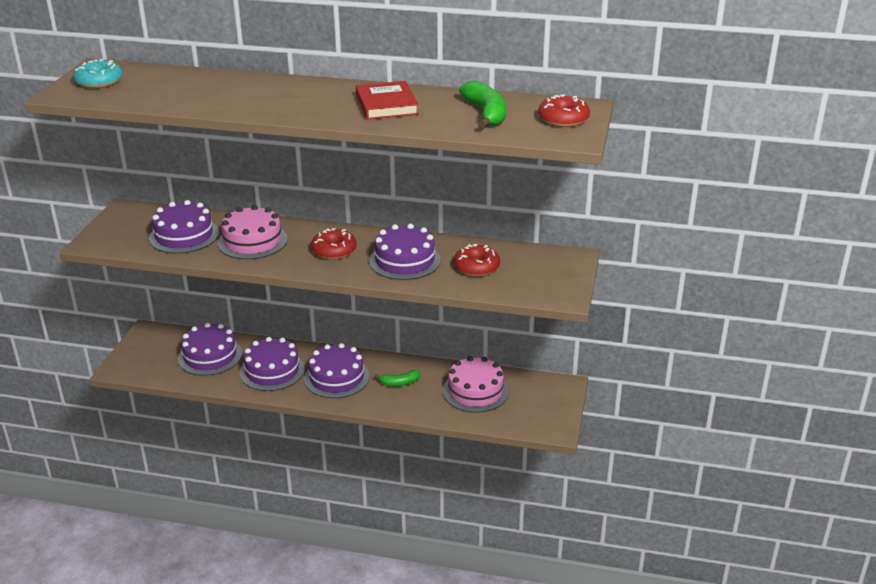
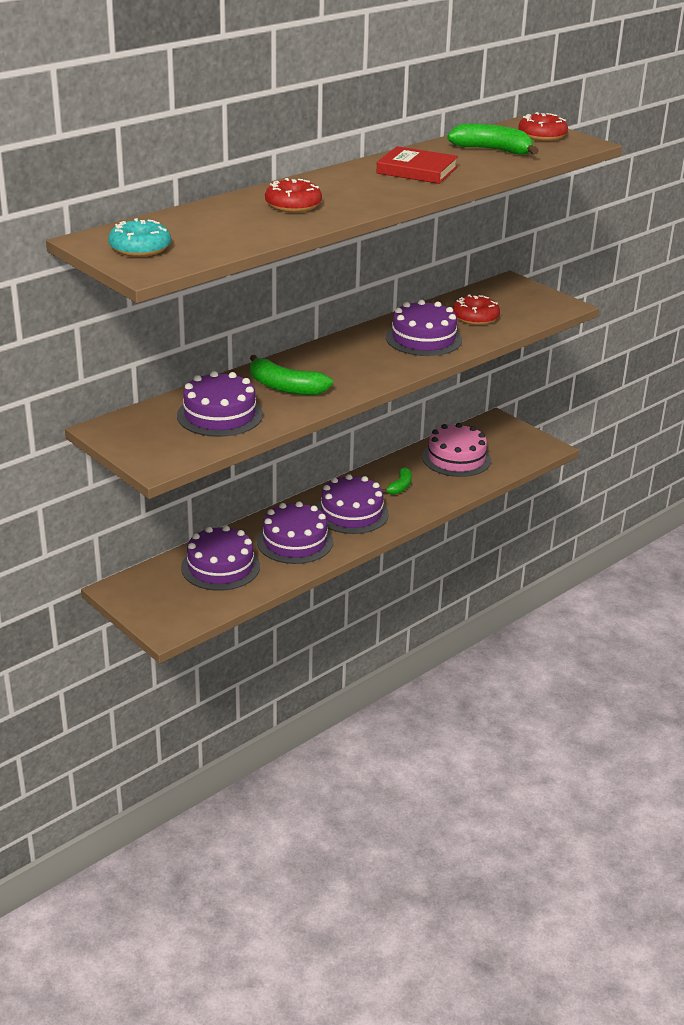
camera: 55 degrees left, 0 degrees up
pink cake [218,205,288,259] -> green banana [250,355,333,395]
red donut [311,228,356,260] -> red donut moved to [265,178,322,212]

